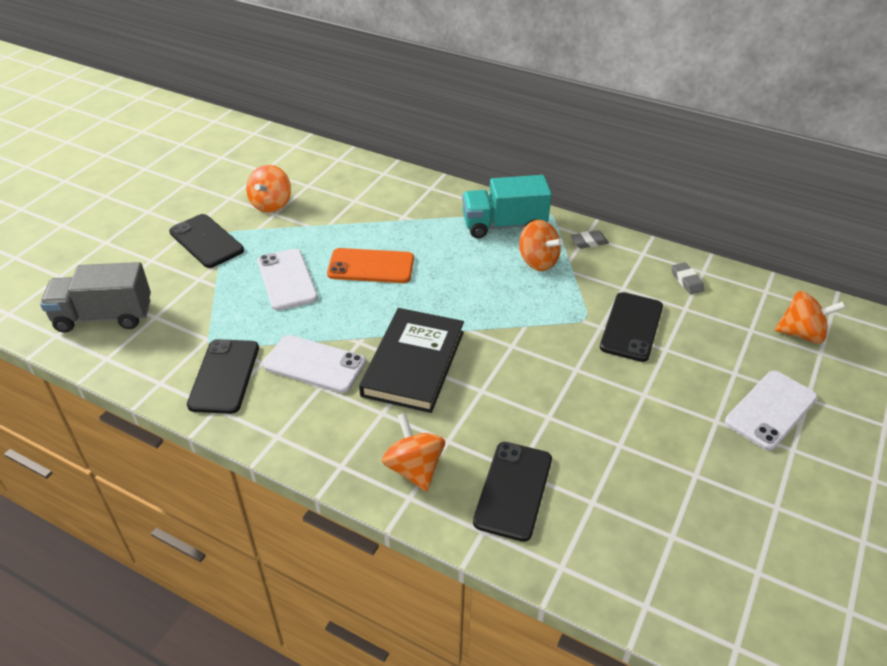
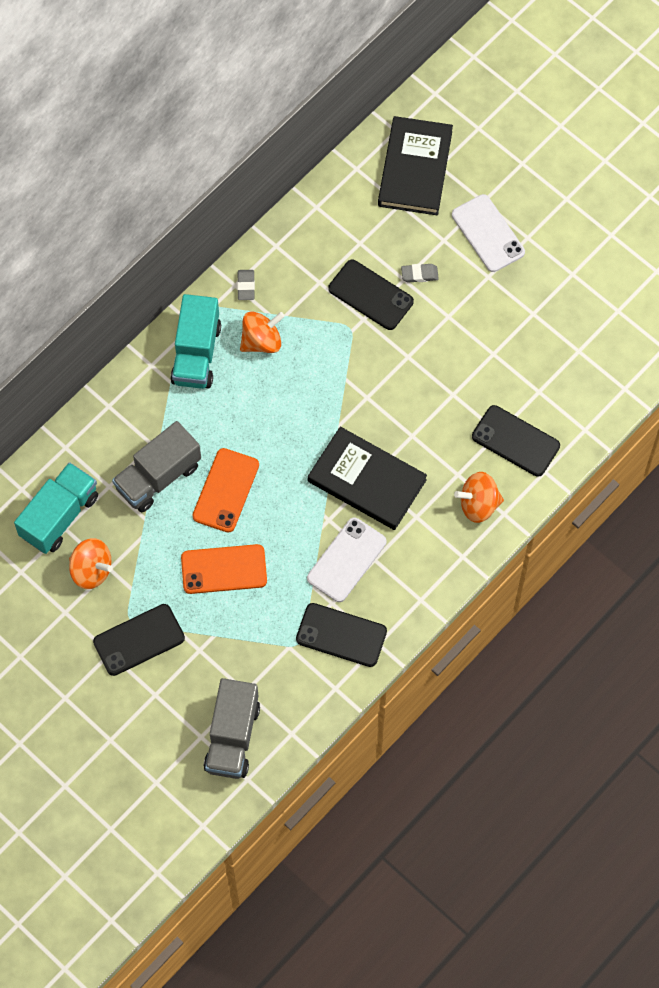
camera: 75 degrees left, 25 degrees up
white phone [257,249,318,310] -> orange phone [181,544,267,594]
grey eraser [671,262,705,295] -> grey eraser moved to [401,264,439,283]
orange spinning top [775,291,846,344] -> black book [378,116,453,215]
none -> turquoise truck [14,462,98,554]
none -> grey truck [112,421,201,512]

